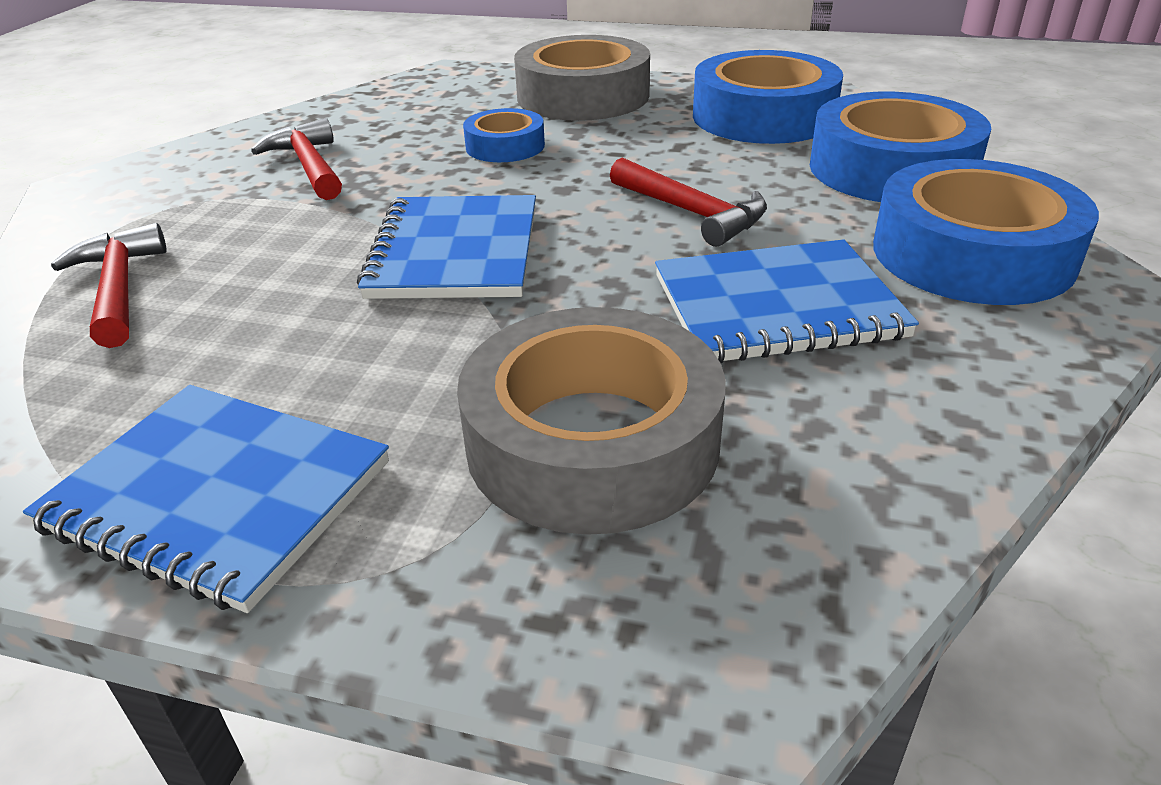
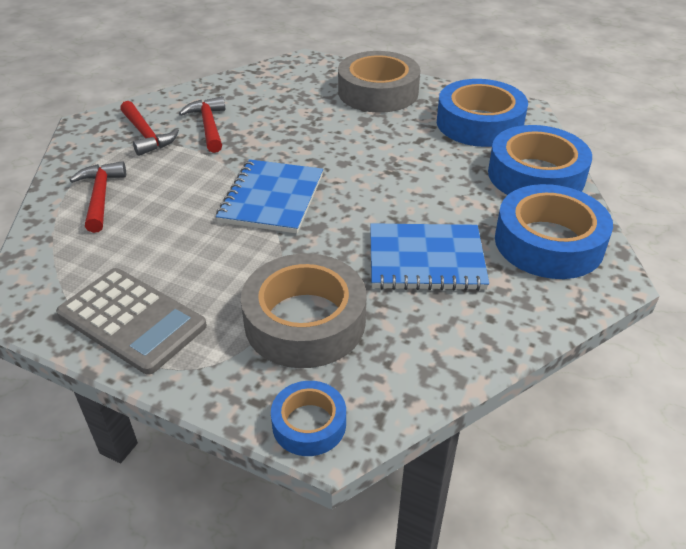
camera: 10 degrees right, 5 degrees up
blue notebook [23,385,389,613] -> grey calculator [56,268,207,375]
blue tape [463,108,545,162] -> blue tape moved to [271,381,346,456]
red hammer [610,157,767,247] -> red hammer moved to [120,101,179,156]

